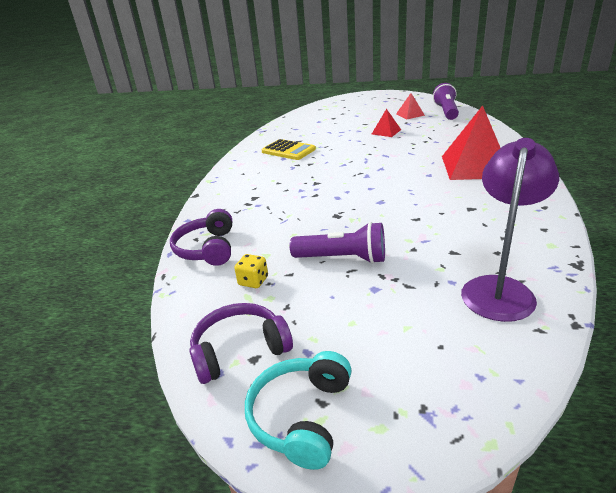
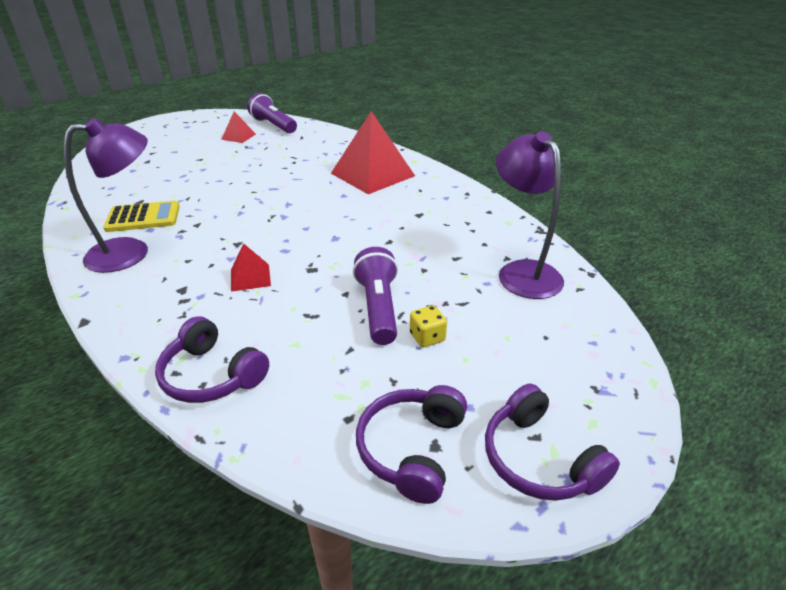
camera: 50 degrees left, 5 degrees up
yellow dice [234,254,268,288] -> yellow dice moved to [410,305,447,347]
turquoise headphones [245,351,352,470] -> purple headphones [485,384,620,501]
purple flashlight [290,222,385,264] -> purple flashlight turned 60 degrees counterclockwise [353,247,398,345]
red pyramid [372,109,401,137] -> red pyramid moved to [231,243,271,292]
none -> purple lamp [64,118,148,273]

